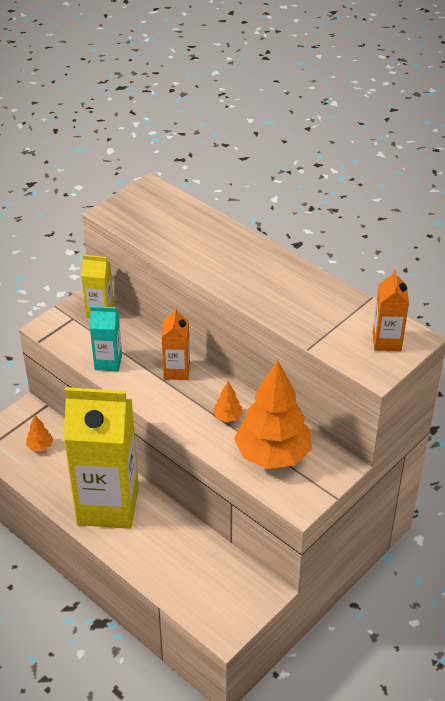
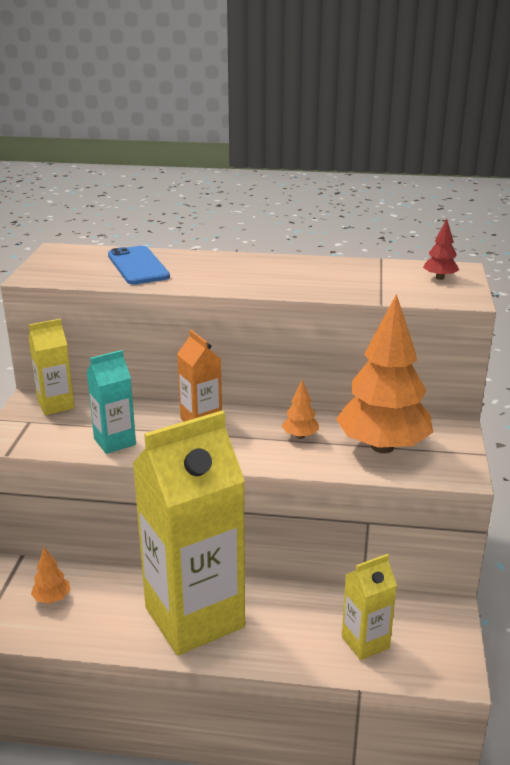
camera: 35 degrees left, 15 degrees down
orange carton [373,270,409,351] -> red tree [423,219,459,280]
none -> blue phone [108,246,170,285]
none -> yellow carton [342,554,397,660]

